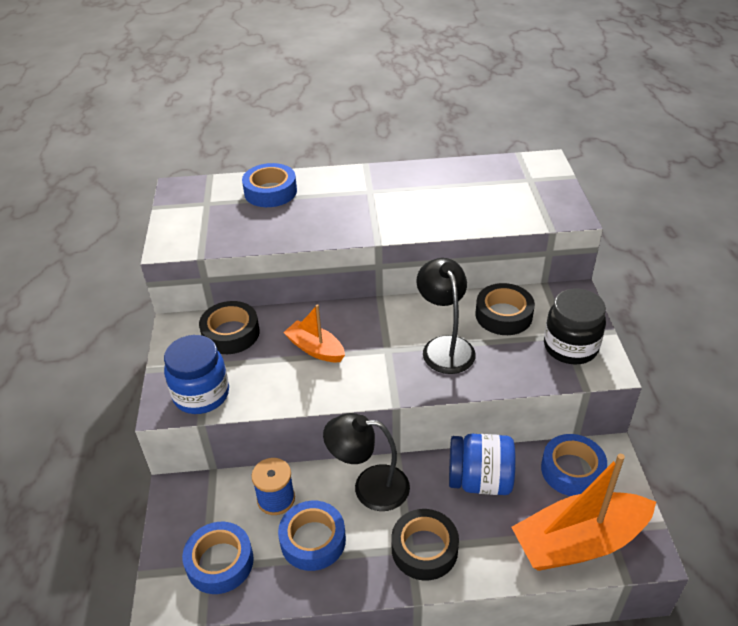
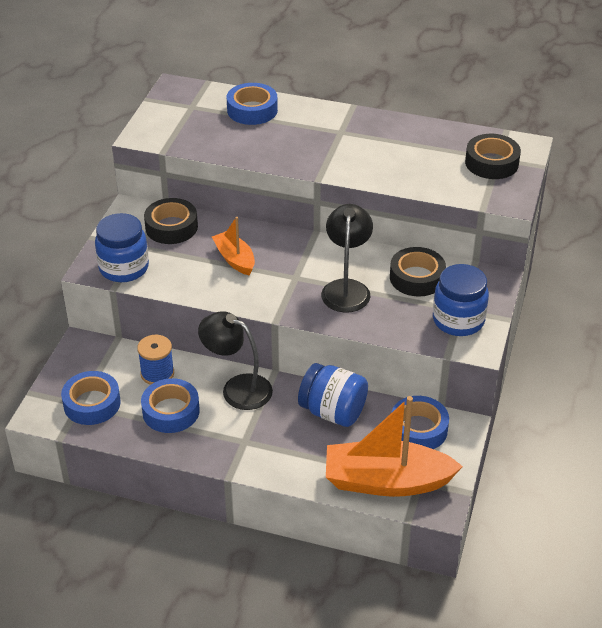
camera: 20 degrees right, 0 degrees up
black tape [391,509,459,581] -> black tape moved to [465,134,521,179]
black jar [544,289,606,365] -> blue jar [433,264,489,336]

